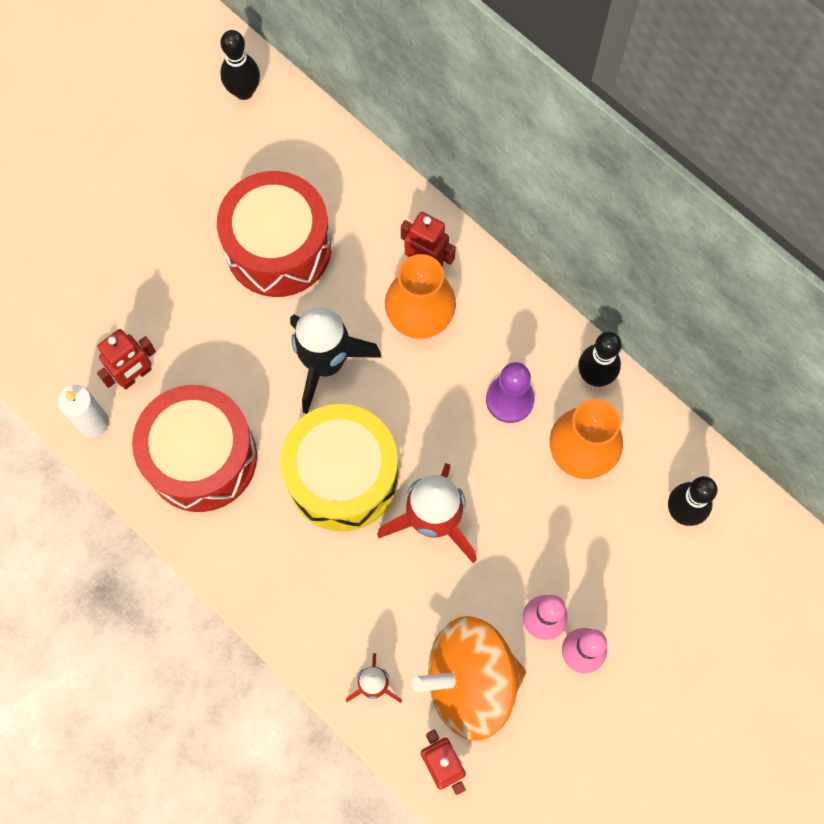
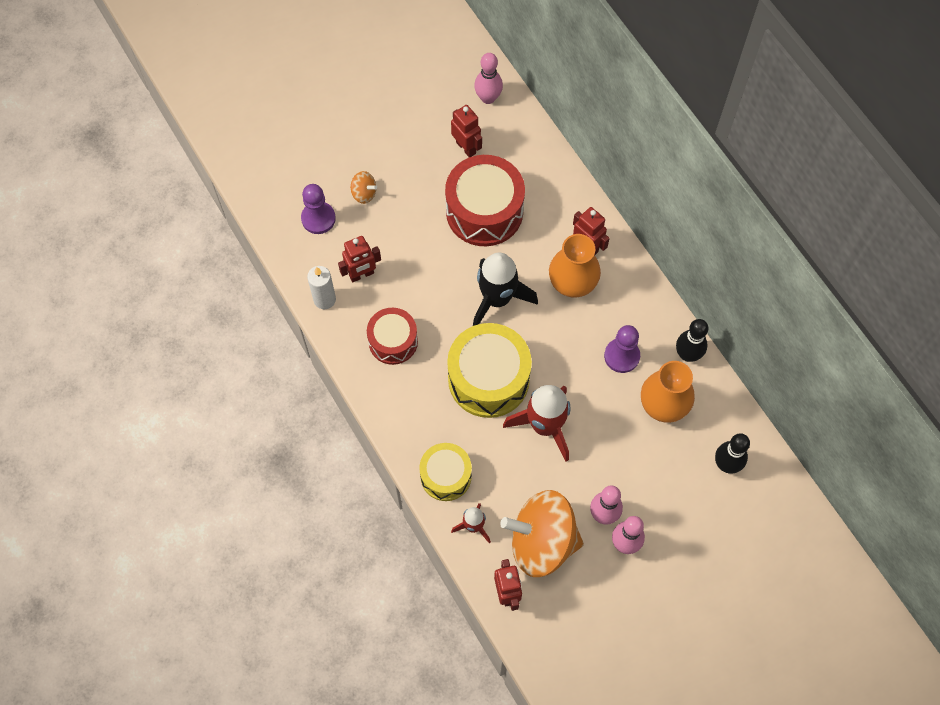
camera: 15 degrees right, 5 degrees down
red drum [132,385,257,512] -> red drum [367,308,418,365], size x0.61
black bowling pin [220,30,260,100] -> pink bowling pin [474,53,503,104]
none -> purple pawn [301,184,336,234]
none -> orange spinning top [350,171,377,204]
none -> yellow drum [419,443,472,501]
none -> red robot [451,105,482,157]

